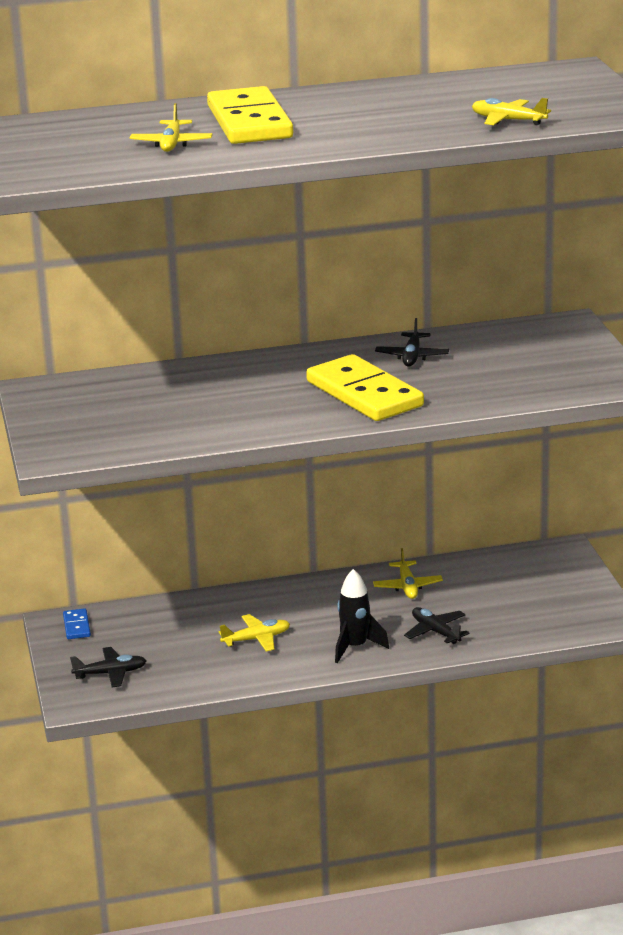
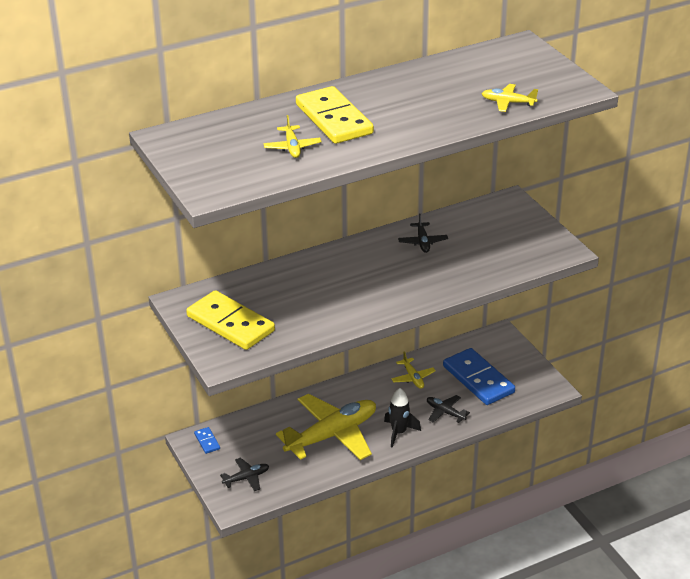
camera: 15 degrees left, 10 degrees up
yellow plane [219,614,290,651] -> yellow plane [276,394,376,460], size x2.26
yellow domino [306,354,424,421] -> yellow domino moved to [186,290,275,350]
none -> blue domino [443,348,515,405]

